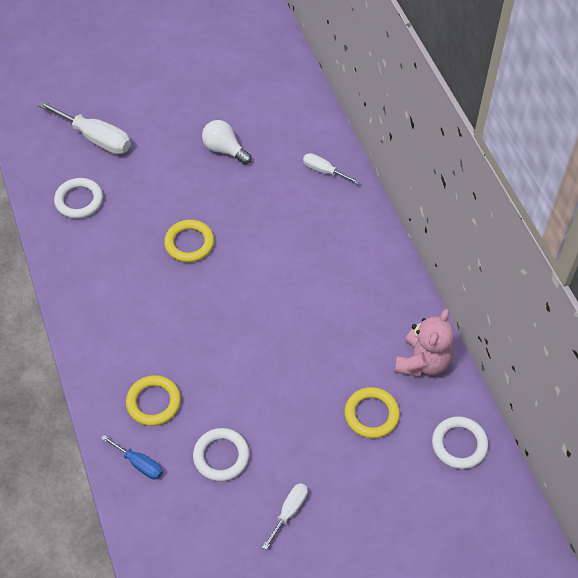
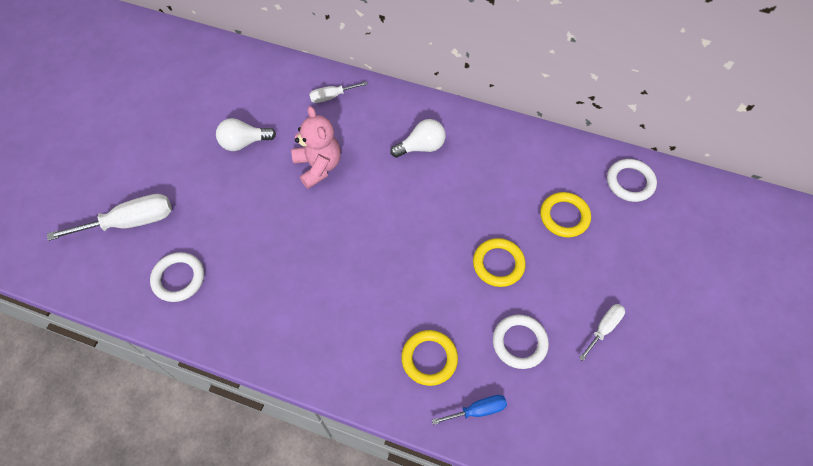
camera: 50 degrees left, 5 degrees up
yellow ring [164,220,214,262] -> yellow ring moved to [473,238,526,287]
white screwdriver [262,483,308,550] -> white screwdriver turned 60 degrees clockwise [579,304,625,361]
pink teddy bear [395,309,454,377] -> pink teddy bear moved to [291,106,341,189]
none -> white light bulb [390,119,446,158]

